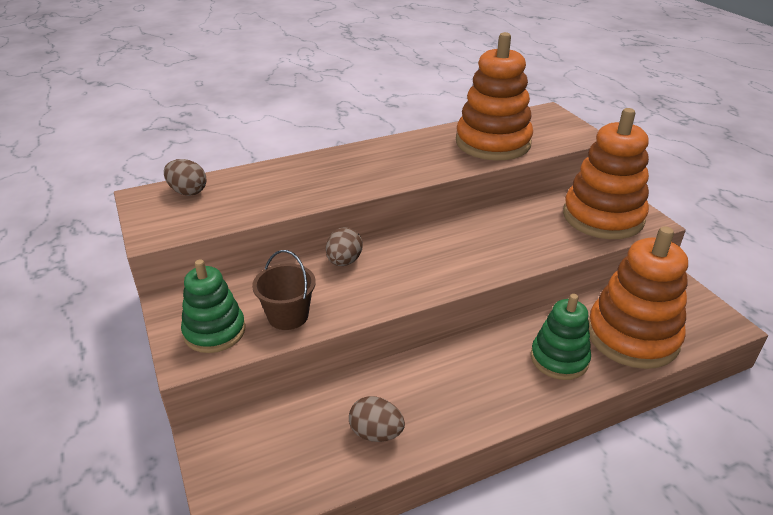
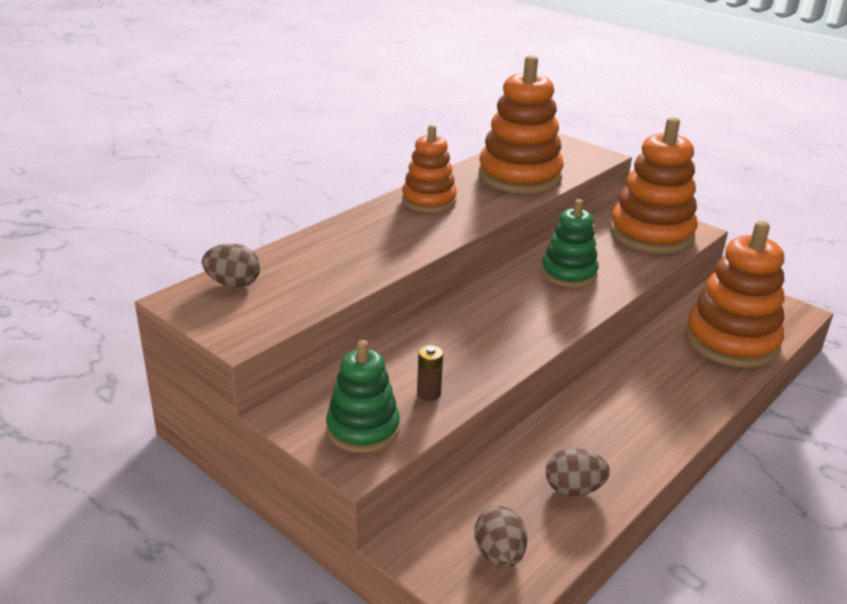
camera: 25 degrees left, 5 degrees down
brown bucket [252,250,316,330] -> brown battery [417,345,443,401]
brown egg [326,228,363,266] -> brown egg moved to [474,506,527,568]
green stacking toy [531,294,591,380] -> green stacking toy moved to [541,199,599,288]
none -> orange stacking toy [402,125,457,213]

